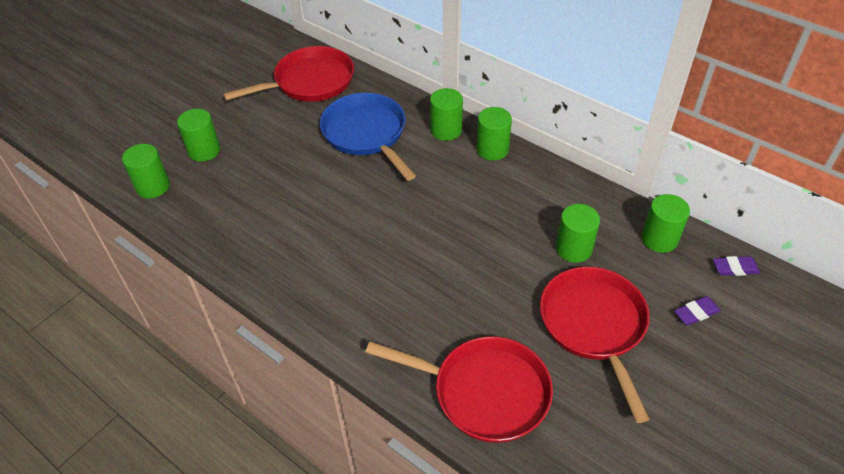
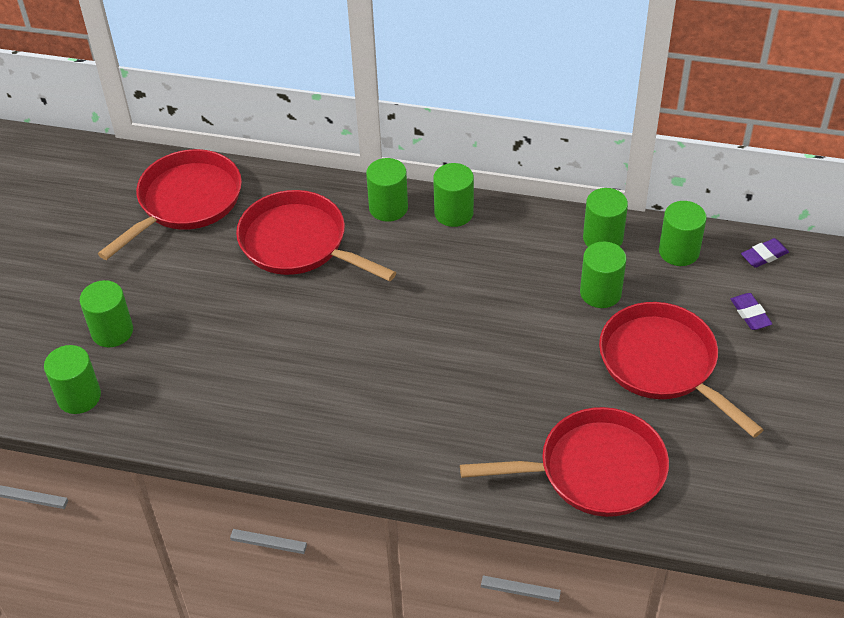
camera: 25 degrees left, 0 degrees up
blue pan [320,93,416,181] -> red pan [236,190,396,282]
purple eraser [674,296,721,326] -> purple eraser turned 60 degrees counterclockwise [731,293,772,330]
none -> green cylinder [583,188,628,247]

